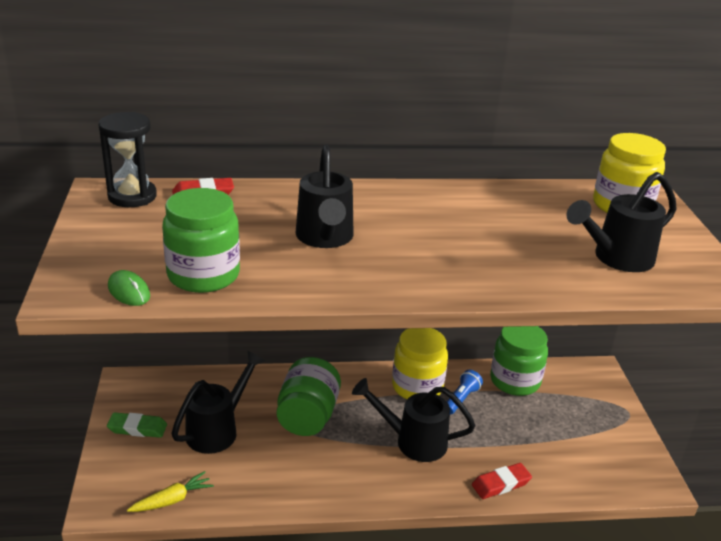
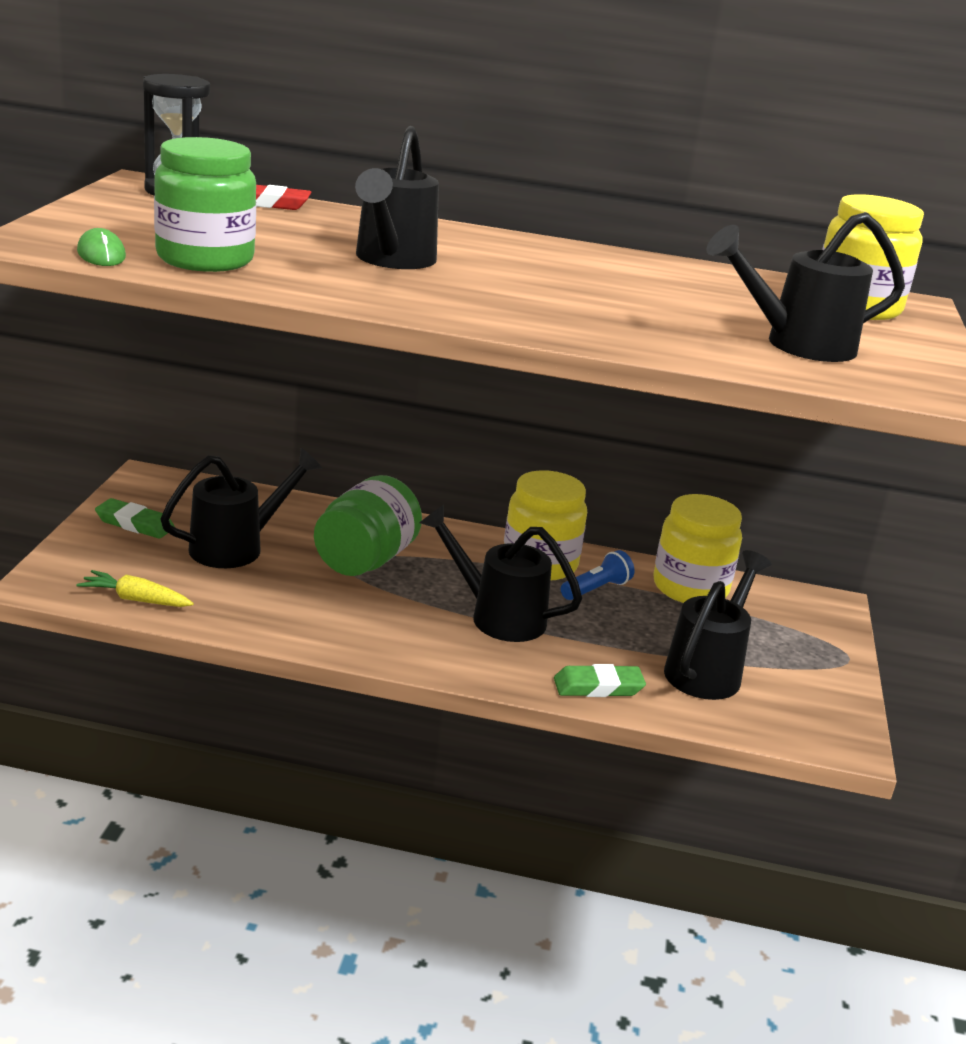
camera: 15 degrees right, 5 degrees down
yellow carrot [127,471,214,512] -> yellow carrot turned 150 degrees counterclockwise [77,570,193,607]
red eraser [472,463,532,499] -> green eraser [554,664,646,697]
green jar [490,326,548,396] -> yellow jar [653,494,742,603]
none -> black watering can [664,550,771,700]

